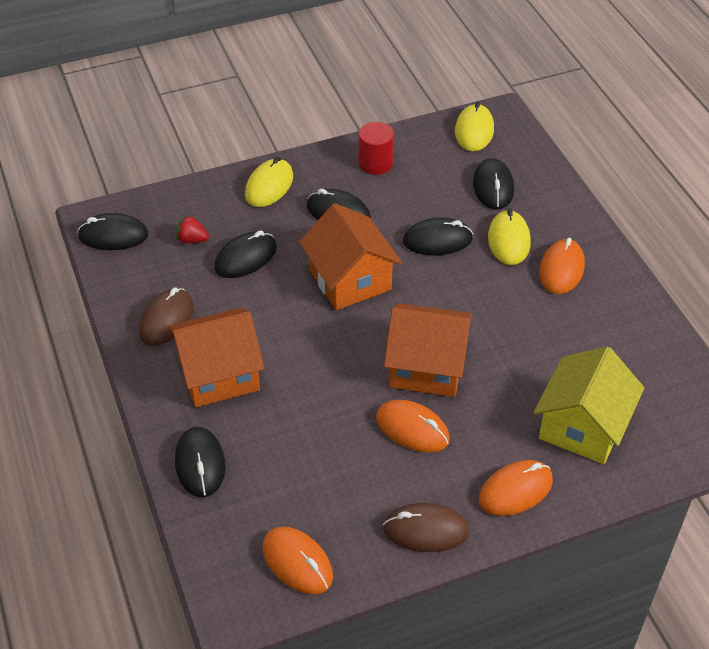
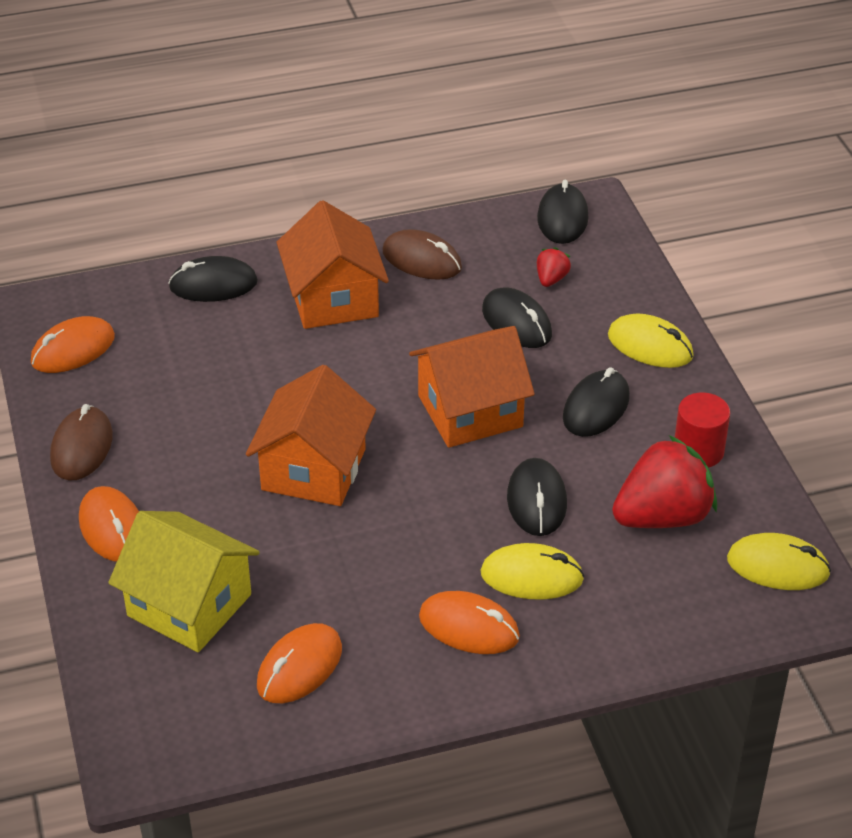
camera: 95 degrees right, 5 degrees down
orange mouse [376,399,450,453] -> orange mouse moved to [257,623,342,703]
black mouse [473,158,514,210] -> none
none -> red strawberry [612,435,717,528]

